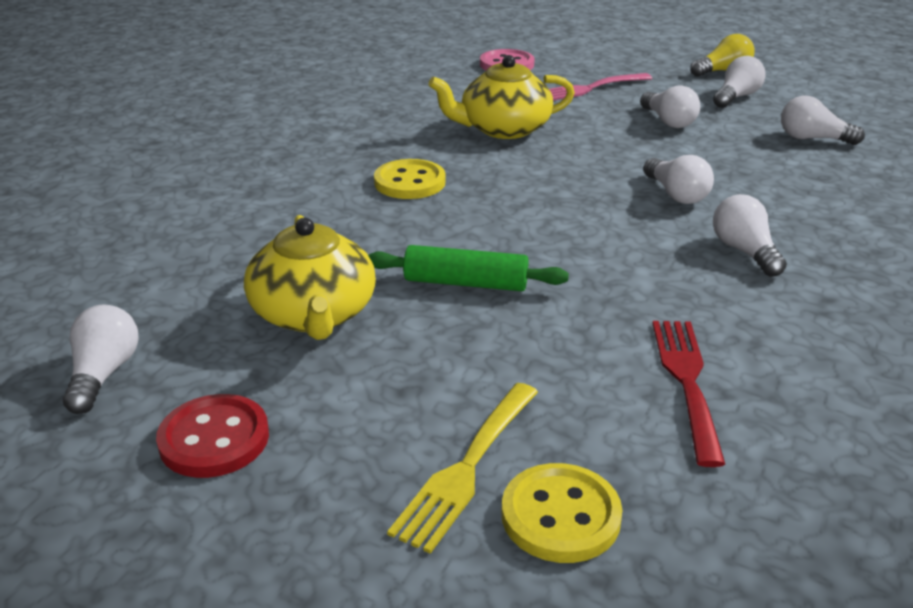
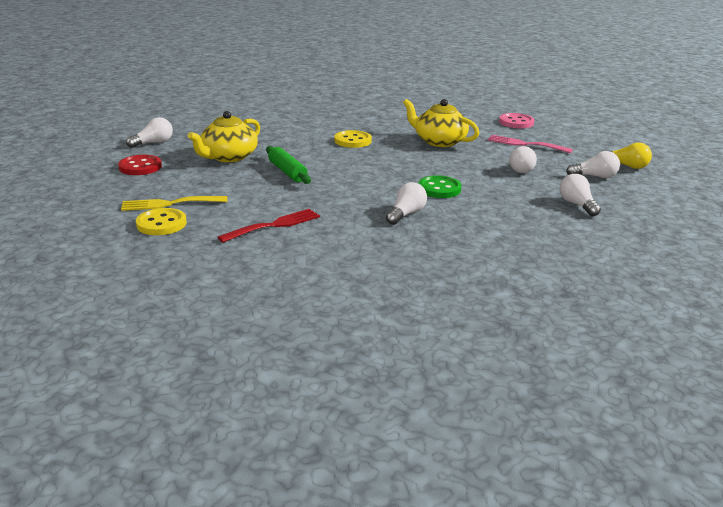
camera: 50 degrees right, 5 degrees down
white light bulb [643,155,714,204] -> green button [418,175,462,198]

